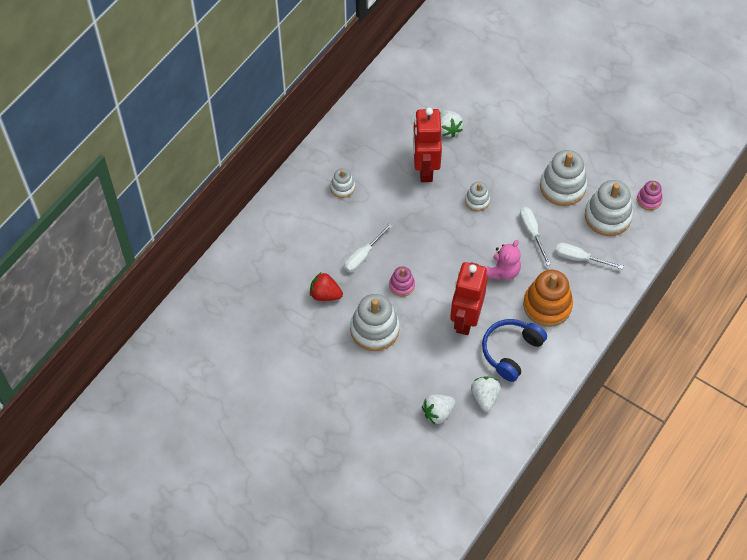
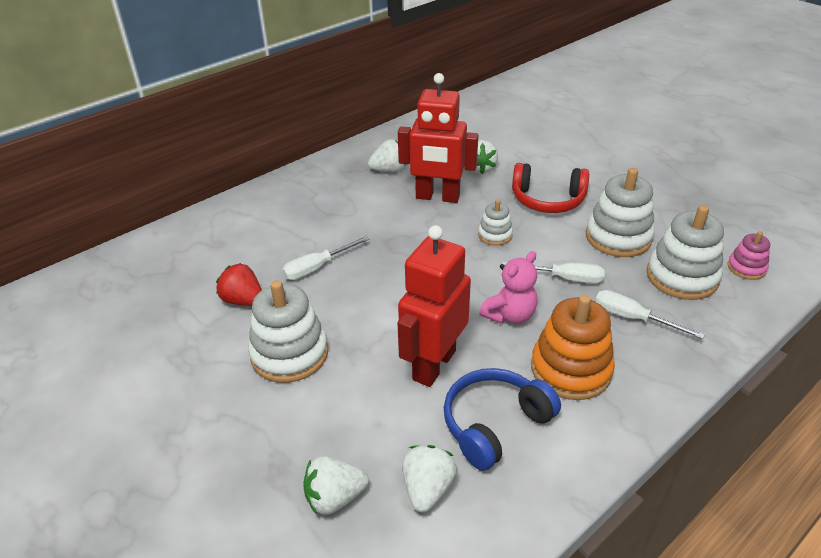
camera: 15 degrees right, 20 degrees down
white stacking toy [330,168,355,198] -> none
pink stacking toy [389,266,415,297] -> none
red robot [413,108,442,182] -> red robot turned 90 degrees counterclockwise [398,73,478,203]
white screwdriver [520,207,551,266] -> white screwdriver turned 105 degrees clockwise [502,262,605,284]
none -> white strawberry [368,139,406,172]
none -> red headphones [512,163,589,213]

